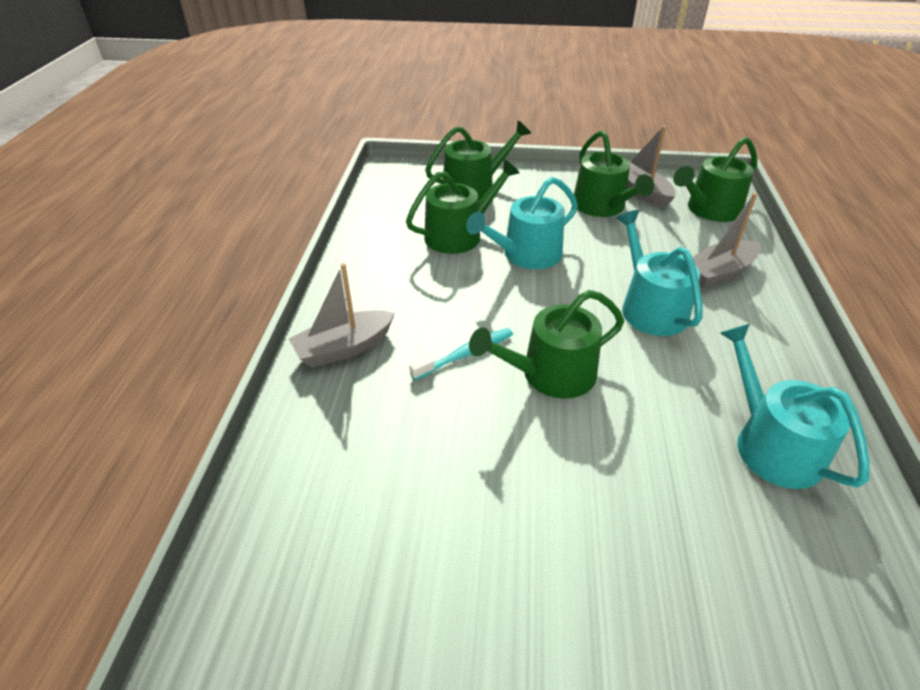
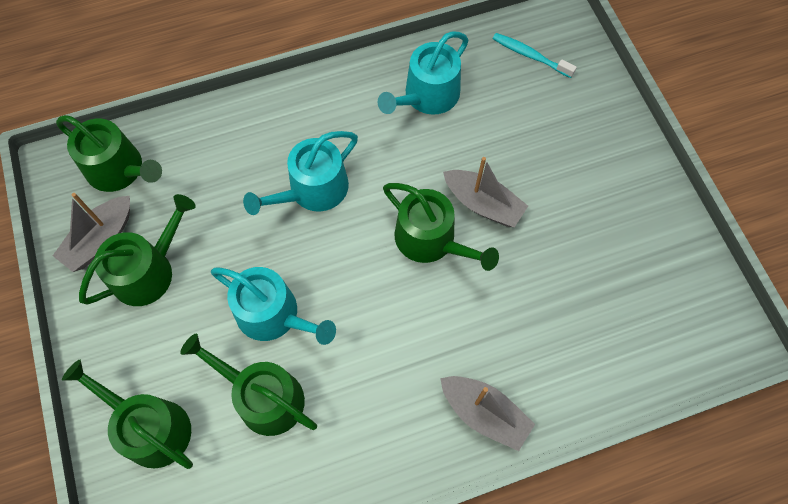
camera: 115 degrees left, 25 degrees up
turquoise toothbrush [409,328,513,380] -> turquoise toothbrush moved to [493,33,577,78]
grey boat [692,193,761,288] -> grey boat moved to [443,157,528,228]

